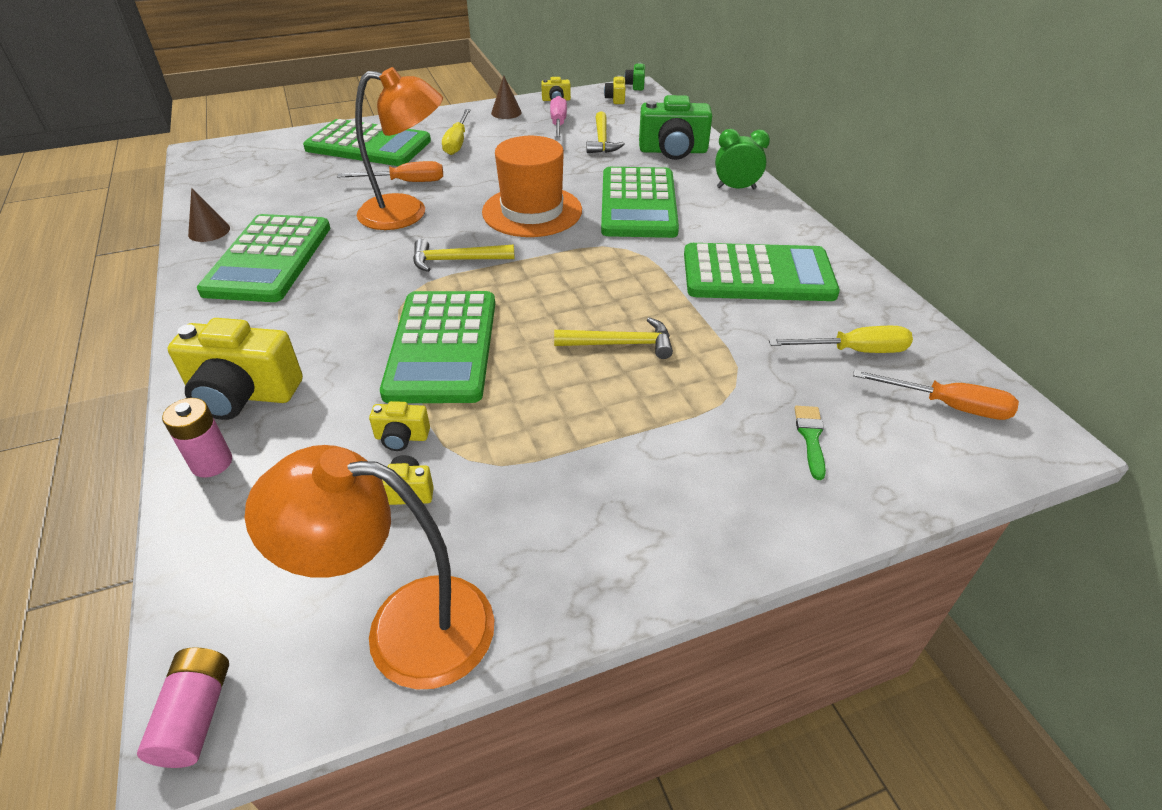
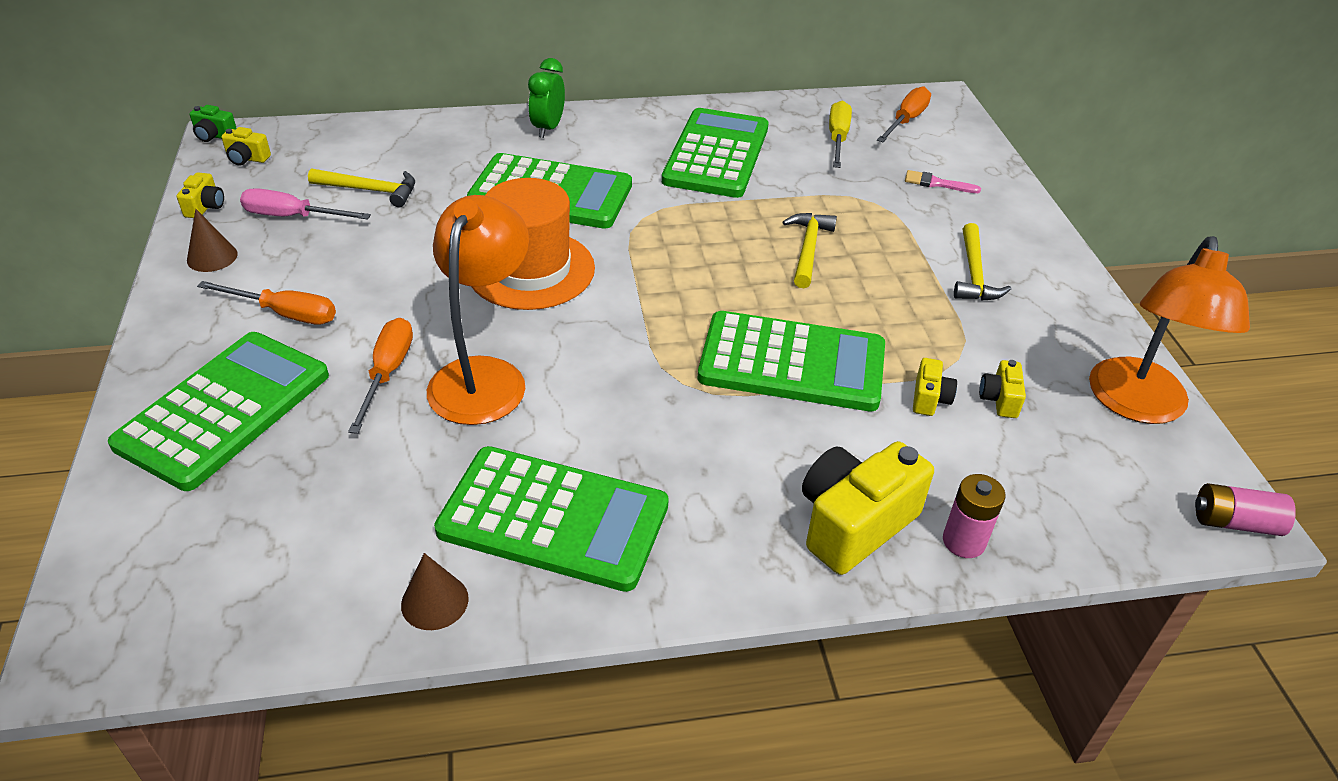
camera: 80 degrees left, 0 degrees up
yellow camera [168,318,303,420] -> yellow camera turned 150 degrees counterclockwise [802,441,934,575]
yellow hammer [413,239,515,272] -> yellow hammer moved to [954,223,1011,301]
yellow screwdriver [442,109,470,155] -> orange screwdriver [197,281,336,324]
green camera [639,95,712,160] -> none
green brush [794,406,826,480] -> pink brush [905,170,981,193]

